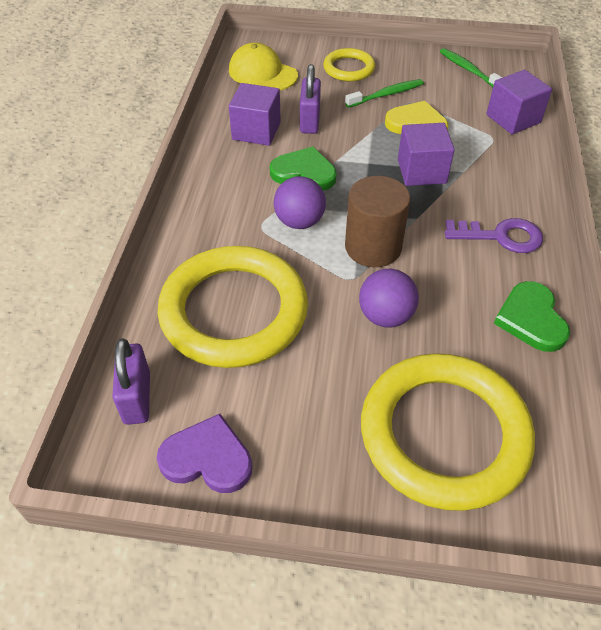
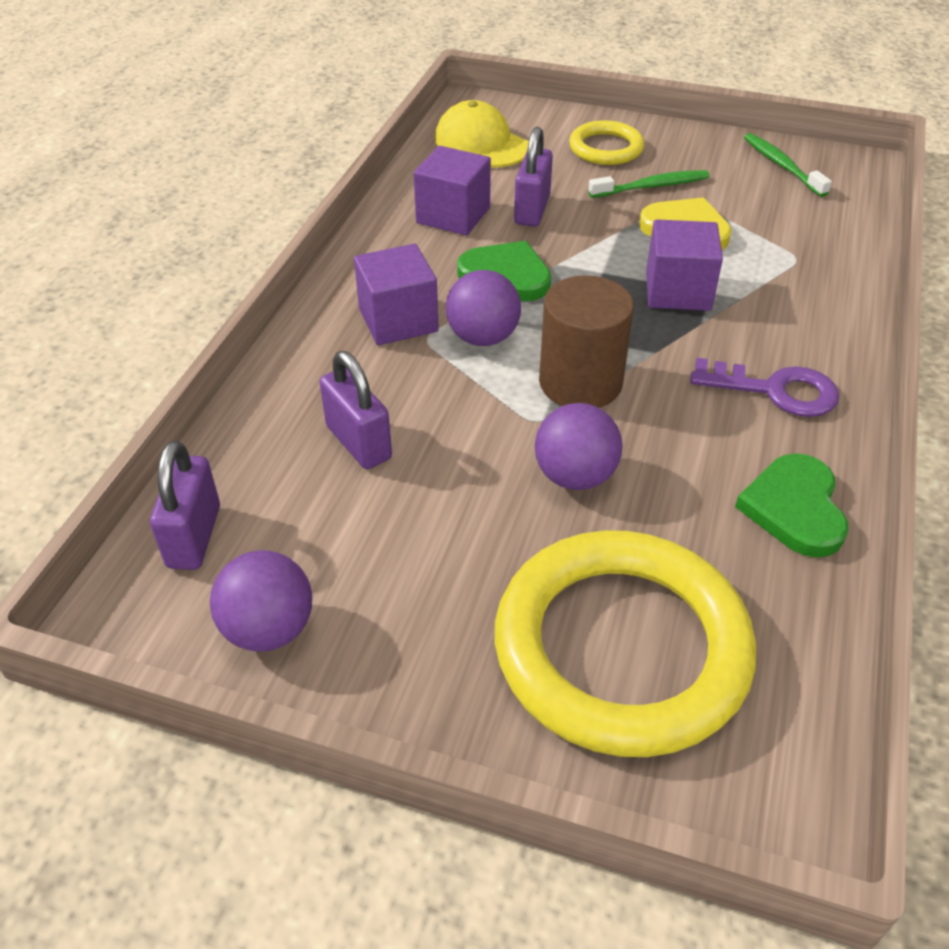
camera: 10 degrees right, 5 degrees down
purple heart [157,414,252,493] -> purple ball [210,550,312,651]
yellow ring [158,246,308,368] -> purple padlock [320,351,392,469]
purple cube [486,70,552,134] -> purple cube moved to [354,244,439,345]

